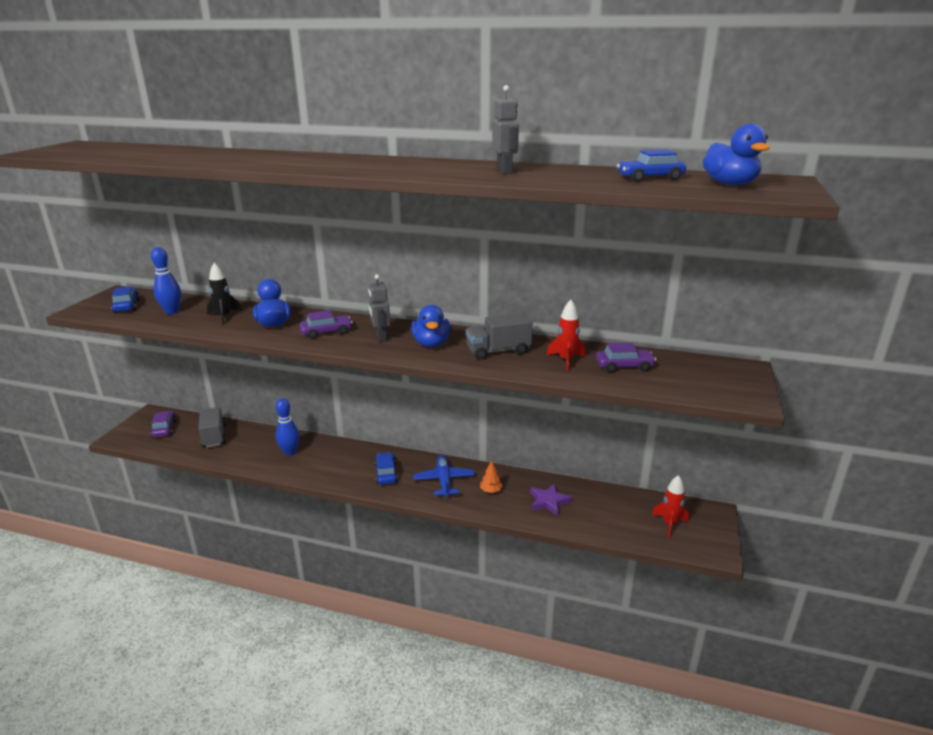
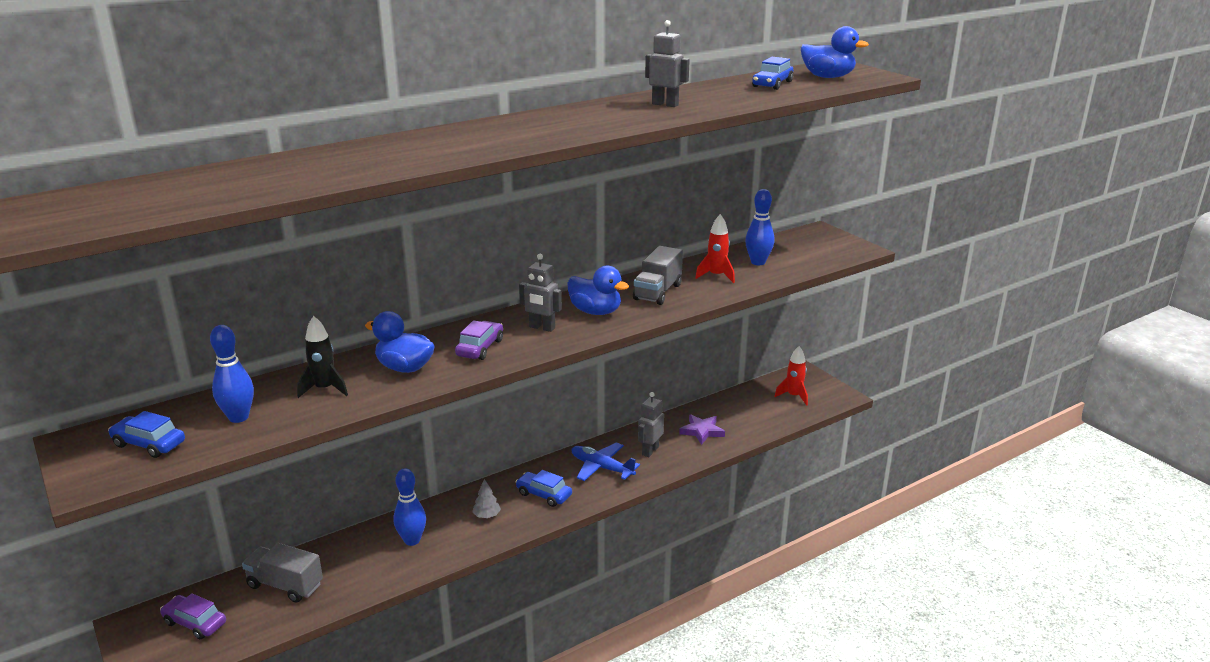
camera: 50 degrees left, 0 degrees up
orange tree [480,461,503,493] -> grey robot [638,392,664,457]
purple car [596,342,656,372] -> blue bowling pin [745,189,774,265]
none -> grey tree [472,479,501,518]

